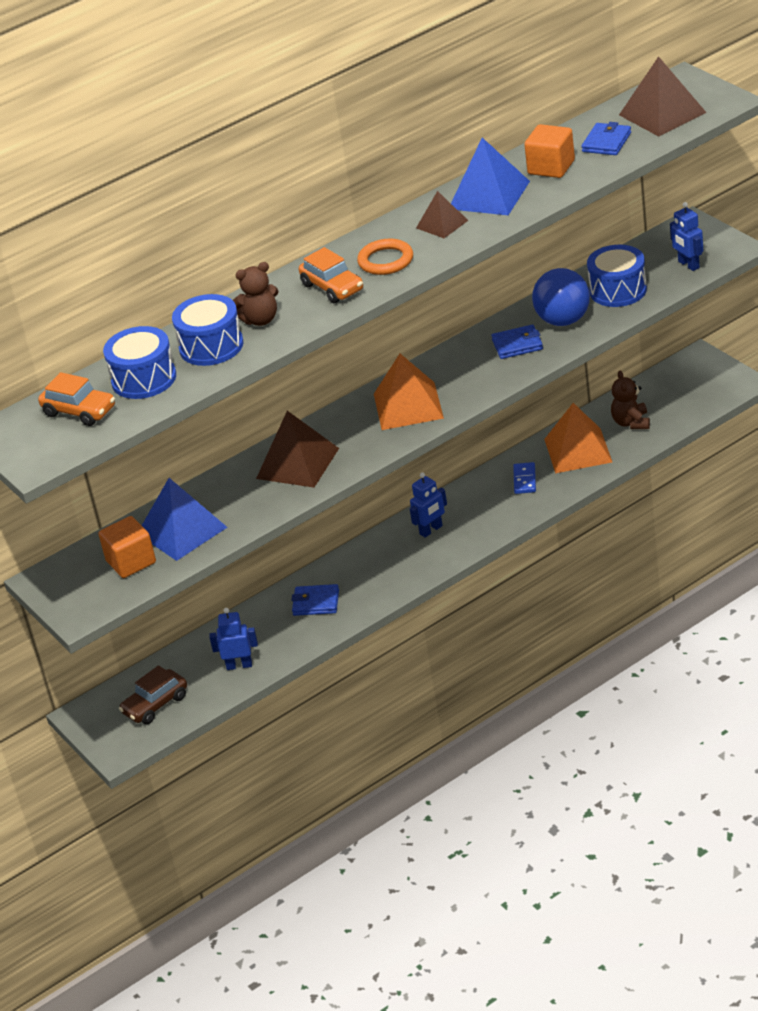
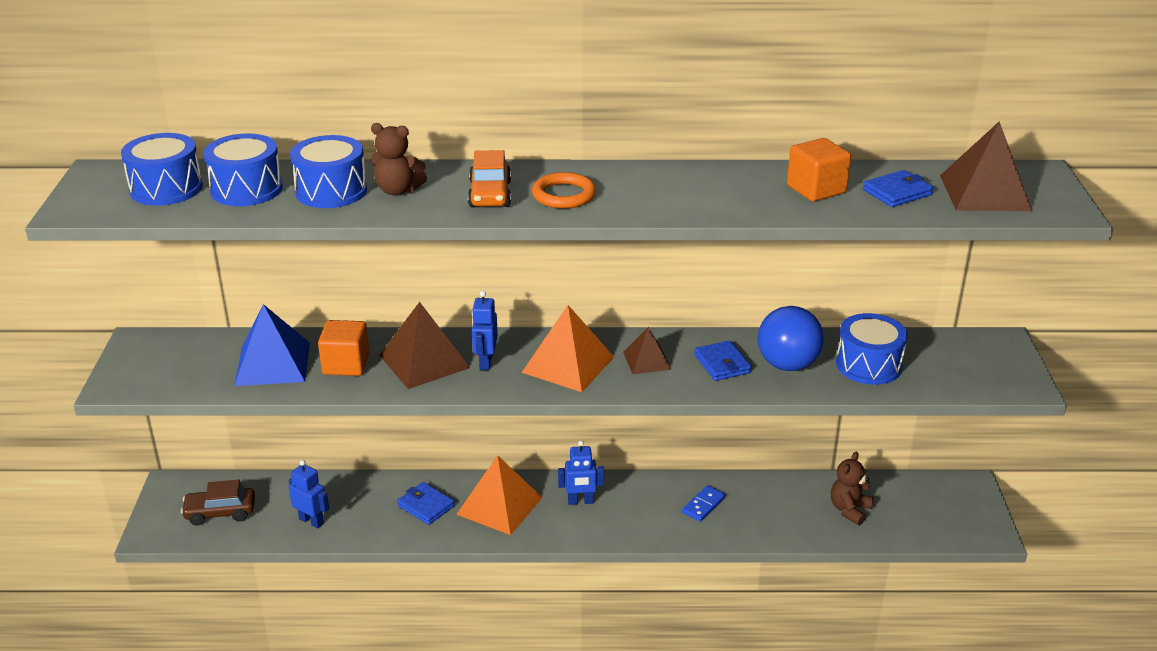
camera: 30 degrees right, 5 degrees down
orange car [38,372,115,426] -> blue drum [121,133,203,206]
orange cube [98,516,156,578] -> orange cube moved to [318,320,370,376]
brown pyramid [416,191,469,238] -> brown pyramid moved to [623,327,671,374]
blue pyramid [451,138,530,215] -> none
blue wallet [491,325,543,359] -> blue wallet turned 45 degrees clockwise [694,341,752,381]
orange pyramid [544,403,612,473] -> orange pyramid moved to [456,455,543,535]
blue robot [670,202,703,271] -> blue robot moved to [472,291,498,370]

